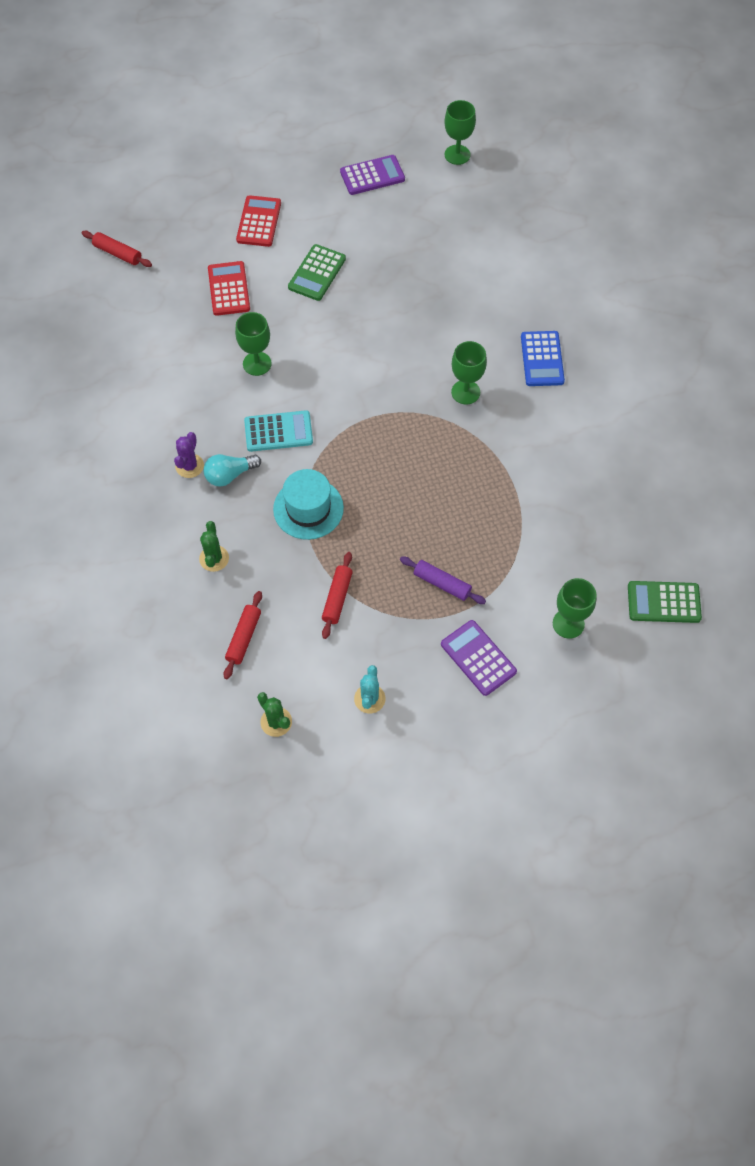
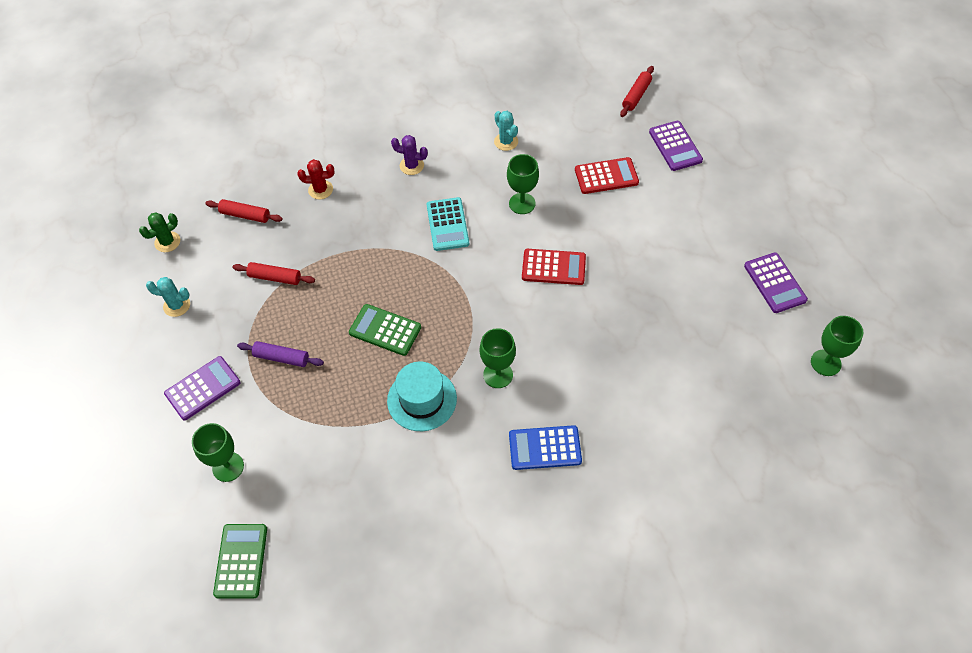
camera: 90 degrees right, 5 degrees down
green cactus [199,521,229,572] -> red cactus [297,159,334,199]
turquoise light bulb [204,454,261,487] -> none
red calculator [236,195,281,247] -> red calculator moved to [522,249,586,285]
turquoise hat [273,469,344,540] -> turquoise hat moved to [387,362,457,431]
green calculator [288,244,346,301] -> green calculator moved to [349,304,421,356]
purple rolling pin [400,557,486,604] -> purple rolling pin turned 75 degrees clockwise [237,341,324,367]
none -> turquoise cactus [494,111,518,151]
none -> purple calculator [649,121,703,171]

